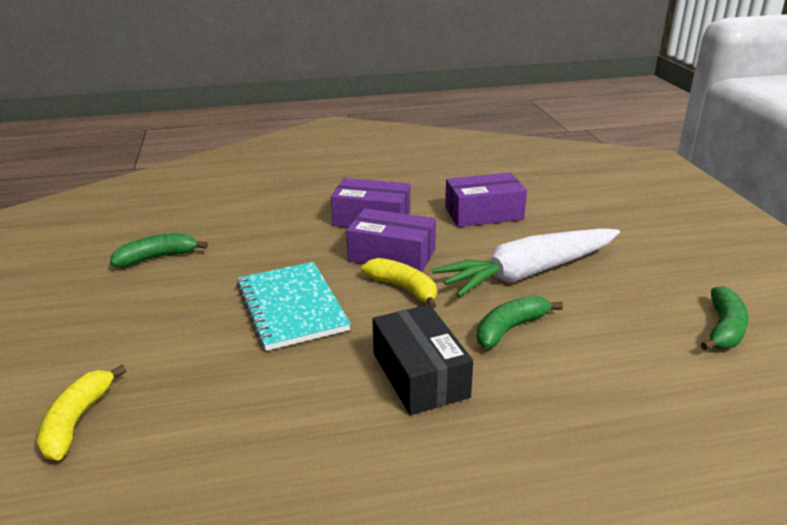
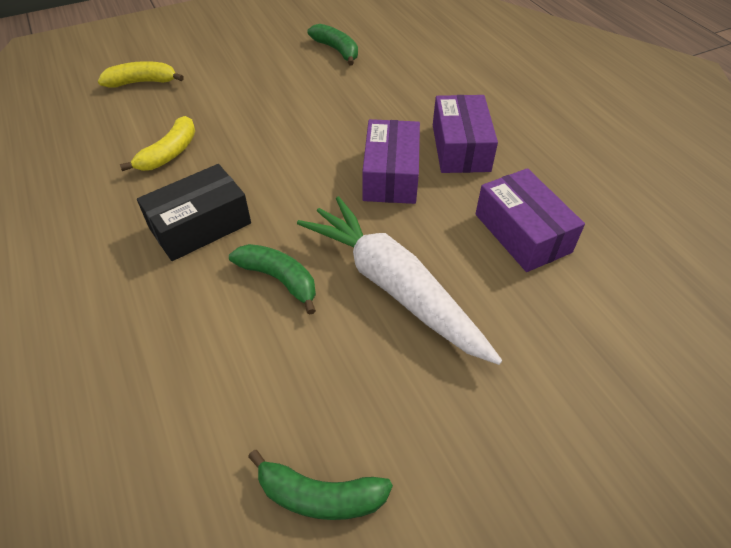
camera: 75 degrees right, 20 degrees up
turquoise notebook [237,262,351,351] -> none
yellow banana [362,258,437,309] -> yellow banana moved to [120,116,195,171]

